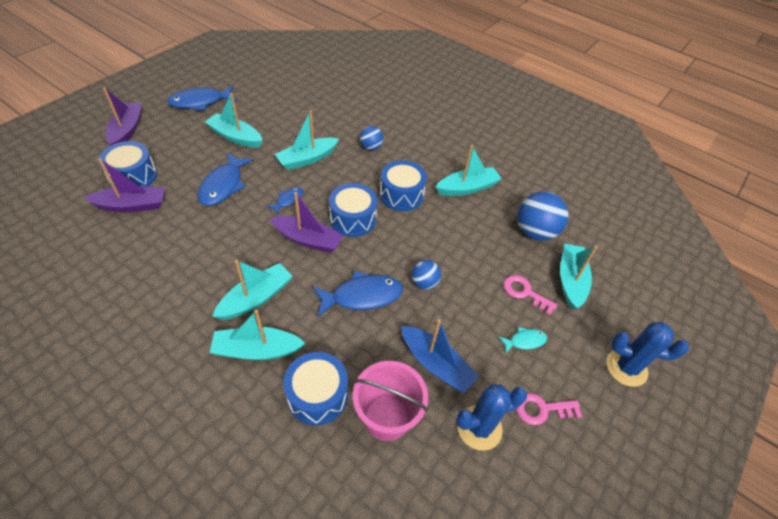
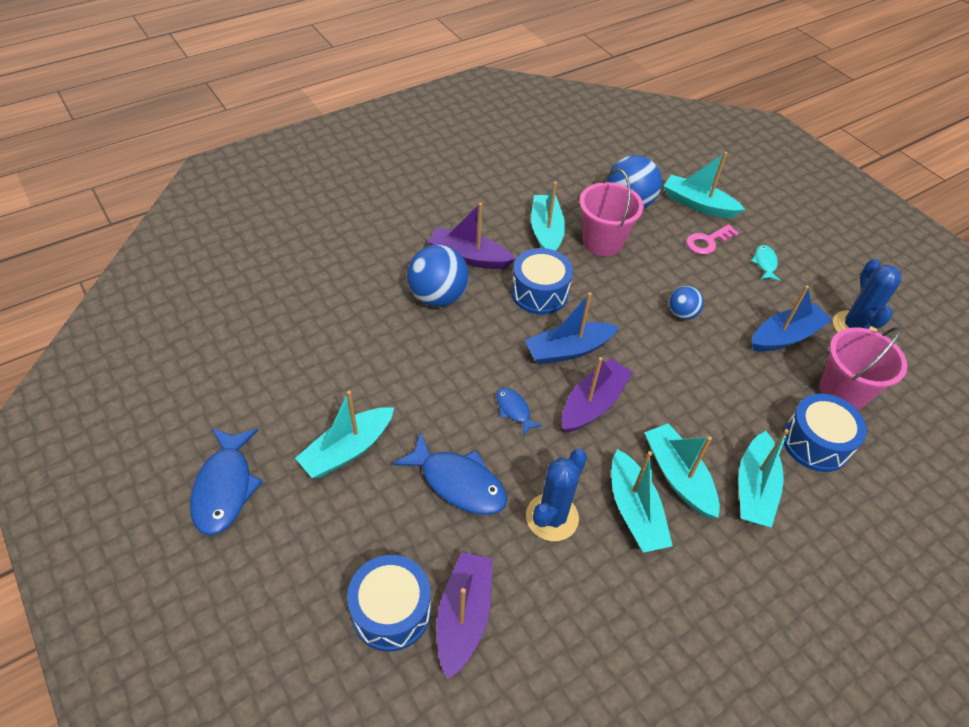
camera: 70 degrees left, 0 degrees up
purple boat [103,87,142,145] -> purple boat moved to [428,202,515,269]
turquoise boat [275,111,339,170] -> turquoise boat moved to [612,449,673,553]
blue fish [312,271,403,317] -> none
blue drum [329,183,378,237] -> blue boat [525,292,619,364]
blue ball [360,126,384,150] -> blue ball [407,245,469,307], size x1.80
pink key [516,393,582,425] -> none
blue cactus [606,322,689,387] -> blue cactus moved to [526,449,587,541]
none -> pink bucket [579,169,644,256]

